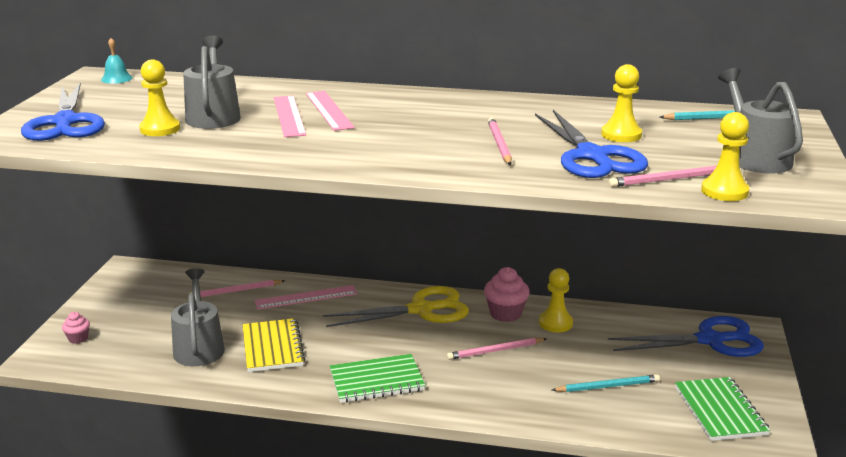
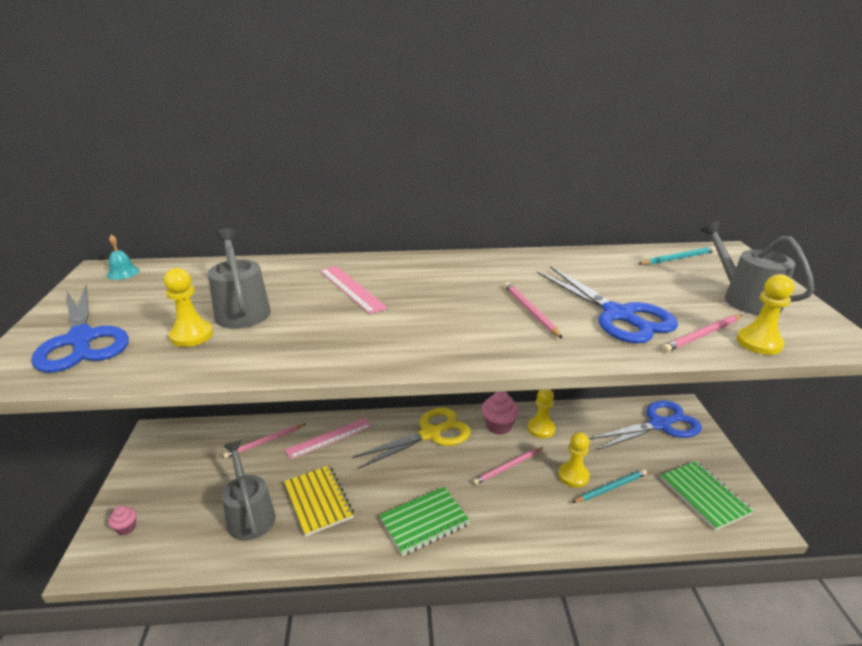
camera: 15 degrees left, 5 degrees up
pink ruler [274,96,306,137] -> none
yellow pawn [601,64,642,142] -> yellow pawn moved to [558,432,590,488]

